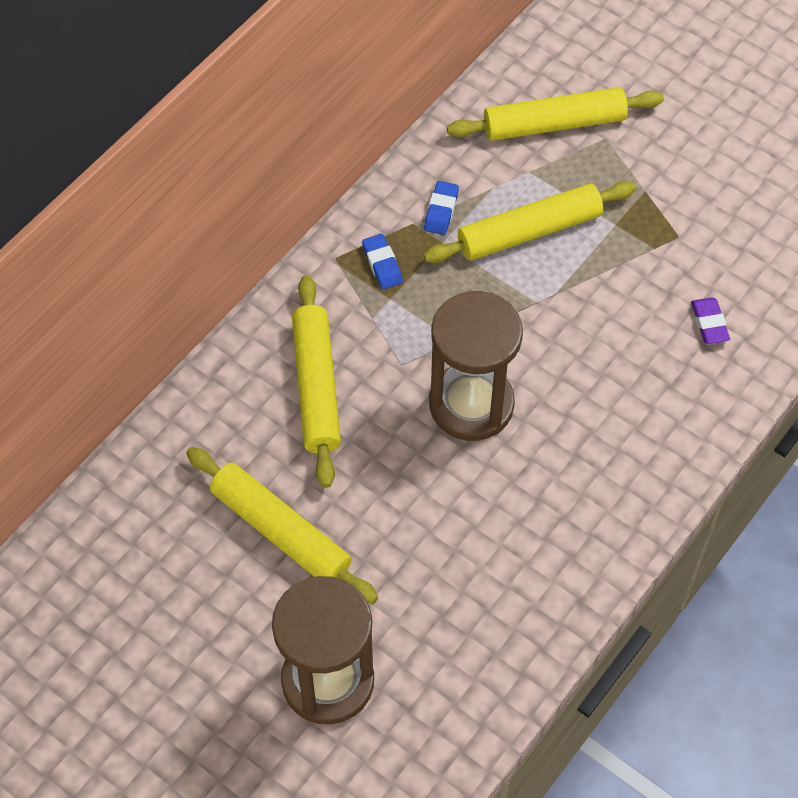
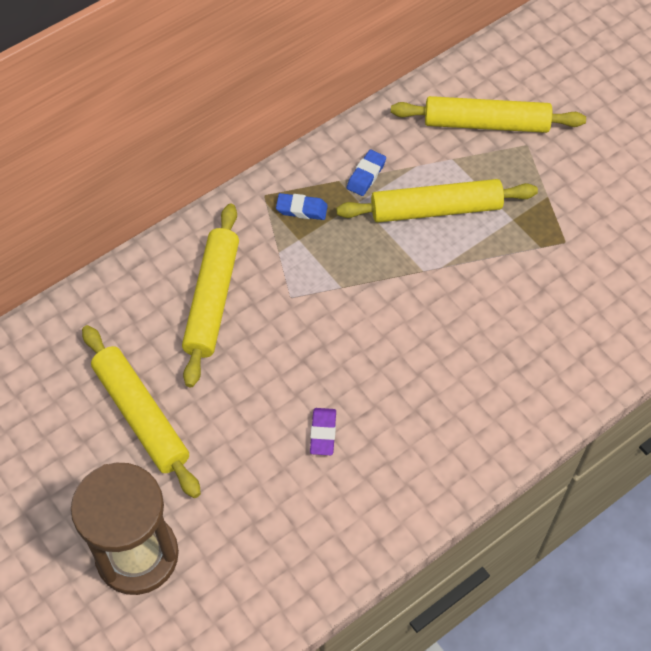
camera: 15 degrees right, 0 degrees up
blue eraser [362,234,403,289] -> blue eraser turned 75 degrees counterclockwise [276,193,328,220]
brown hourglass [429,291,523,441] -> none
purple eraser [691,297,730,344] -> purple eraser moved to [310,408,336,455]

